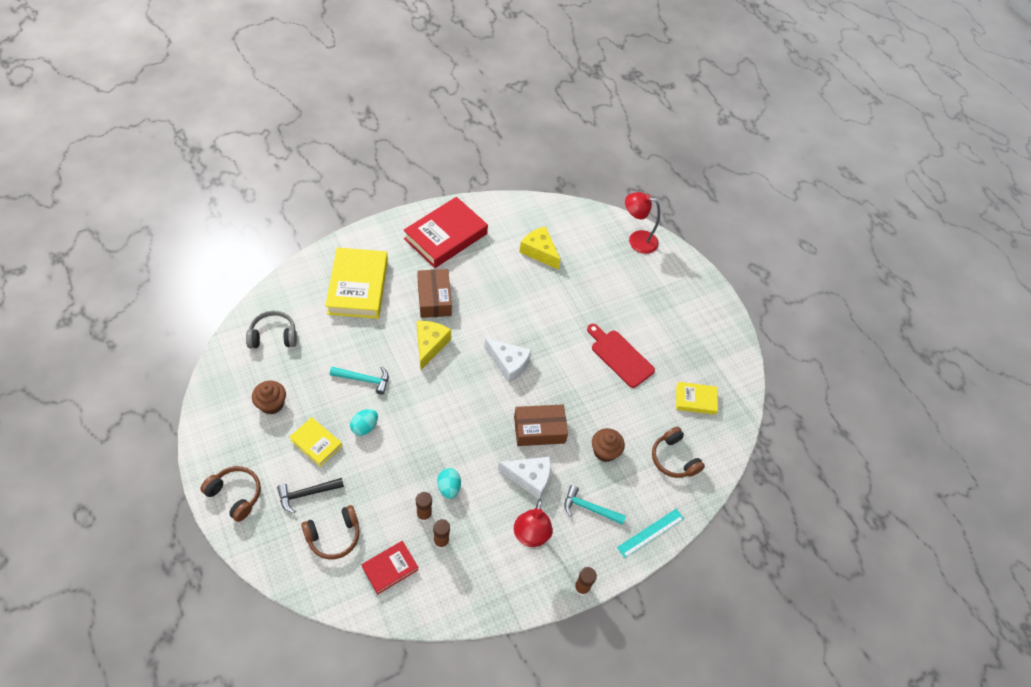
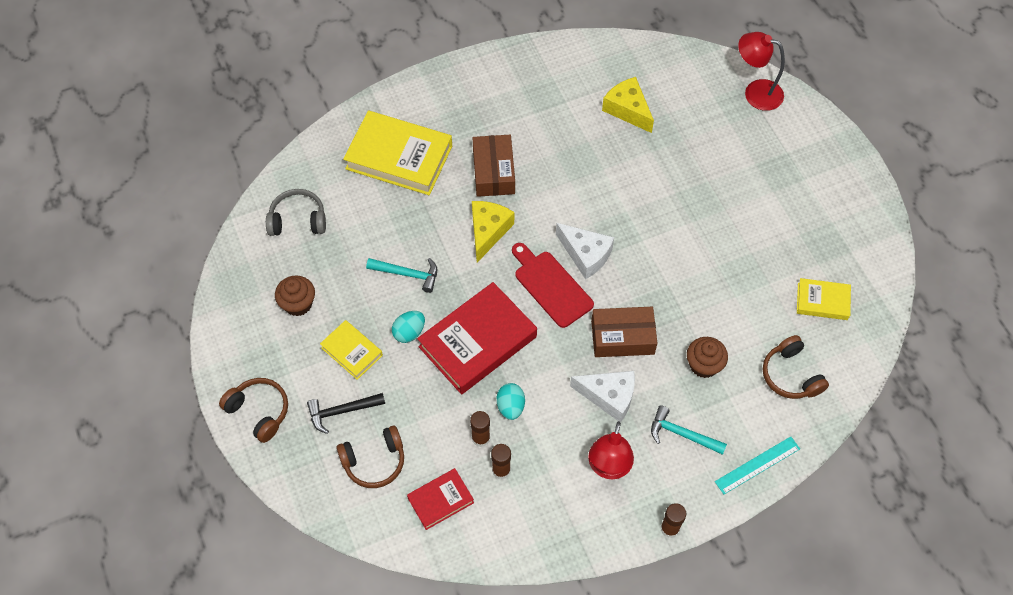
camera: 10 degrees right, 5 degrees up
yellow book [325,247,388,319] -> yellow book turned 75 degrees counterclockwise [343,111,452,195]
red book [404,197,488,268] -> red book moved to [417,282,537,394]
red cutting board [587,324,655,388] -> red cutting board moved to [512,243,594,328]

